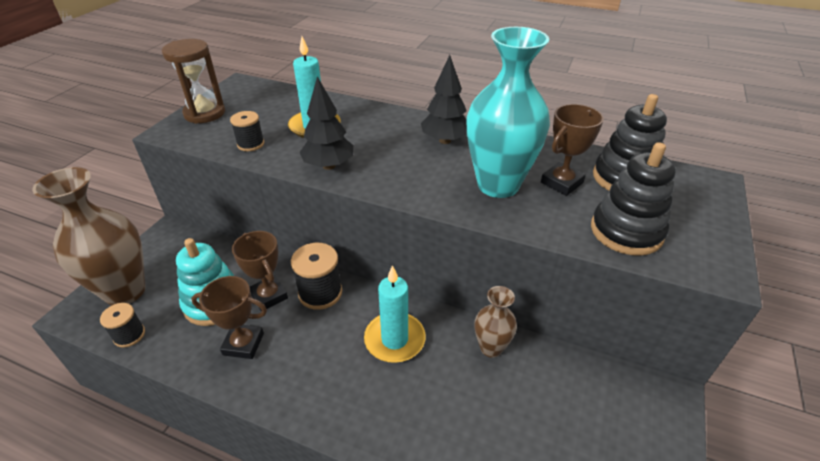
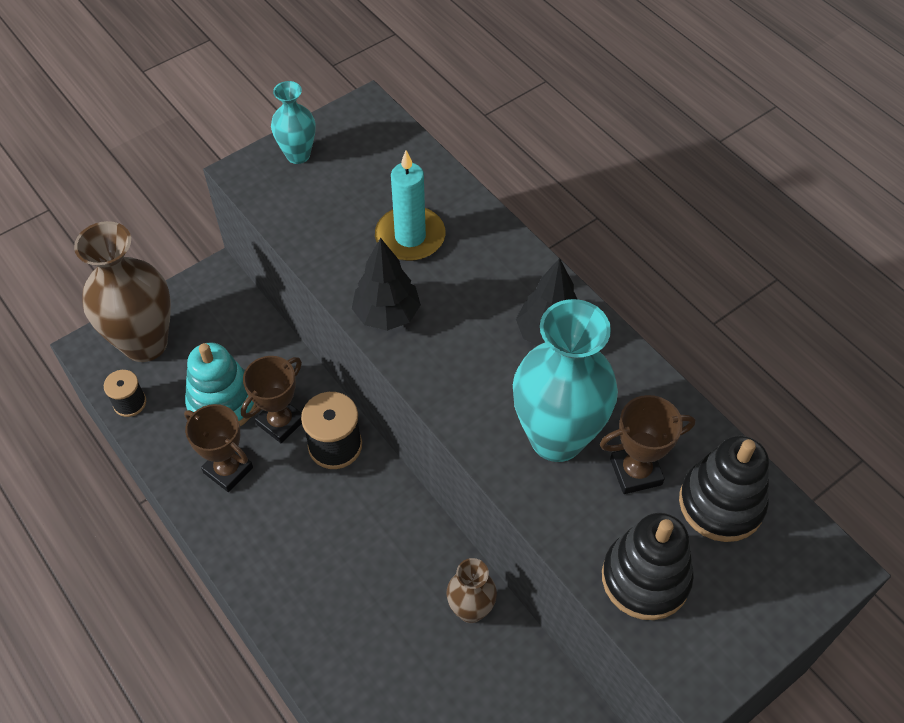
camera: 30 degrees right, 15 degrees up
brown hourglass [162,39,225,124] -> turquoise vase [271,81,316,164]
black spool [230,111,264,151] -> none
brown trophy [232,231,288,311] -> brown trophy turned 45 degrees clockwise [241,356,302,443]
turquoise candle [364,265,426,363] -> none

